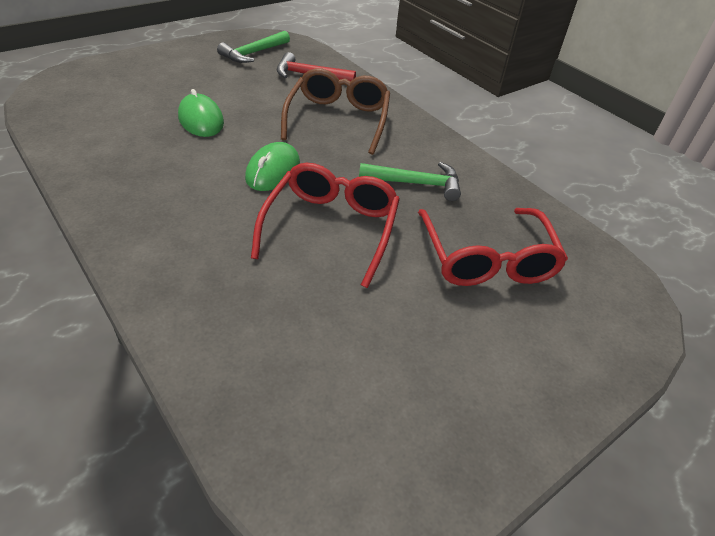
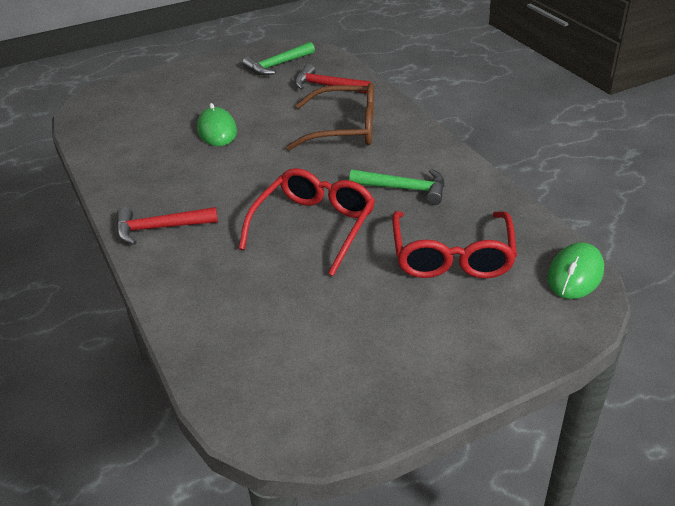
camera: 15 degrees right, 5 degrees down
green mouse [245,142,300,191] -> green mouse moved to [547,242,604,299]
brown glasses [281,68,390,155] -> brown glasses turned 75 degrees clockwise [286,83,374,150]
none -> red hammer [116,207,218,245]

